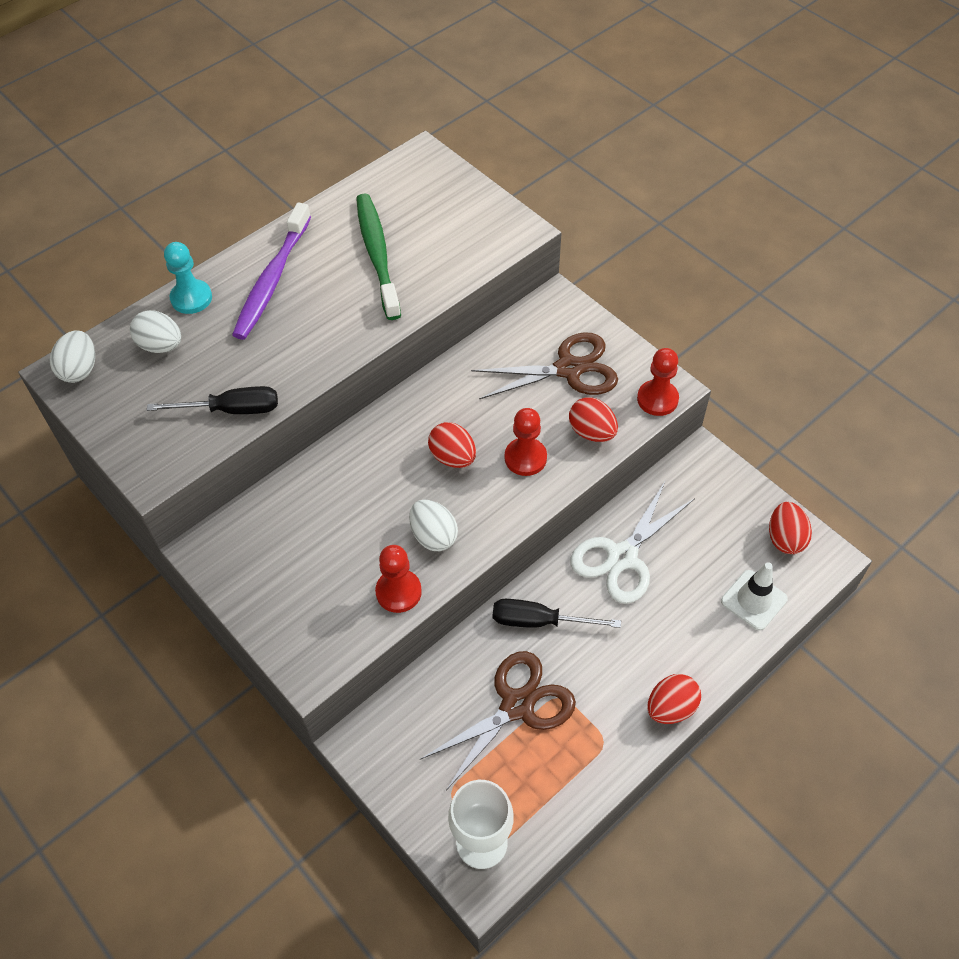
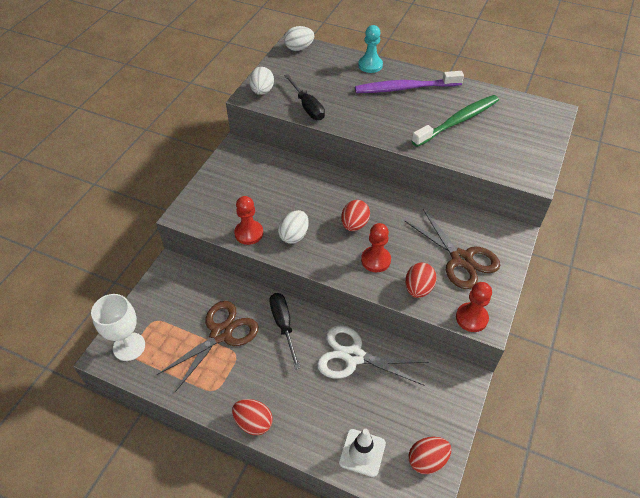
camera: 65 degrees right, 5 degrees down
white egg [130,310,181,353] -> white egg moved to [249,67,274,95]
brown scissors [420,651,576,790] -> brown scissors turned 75 degrees counterclockwise [157,301,259,392]

